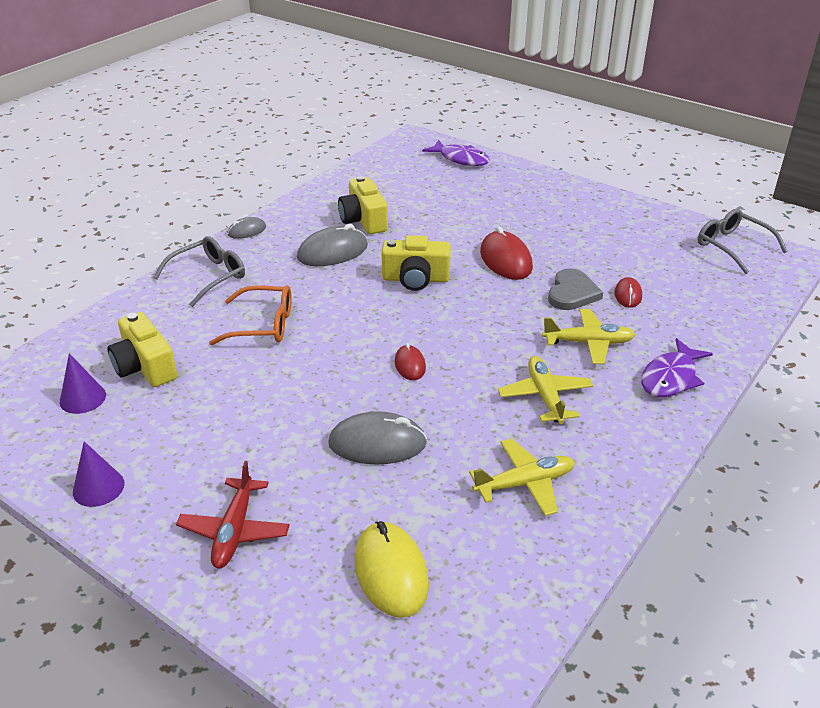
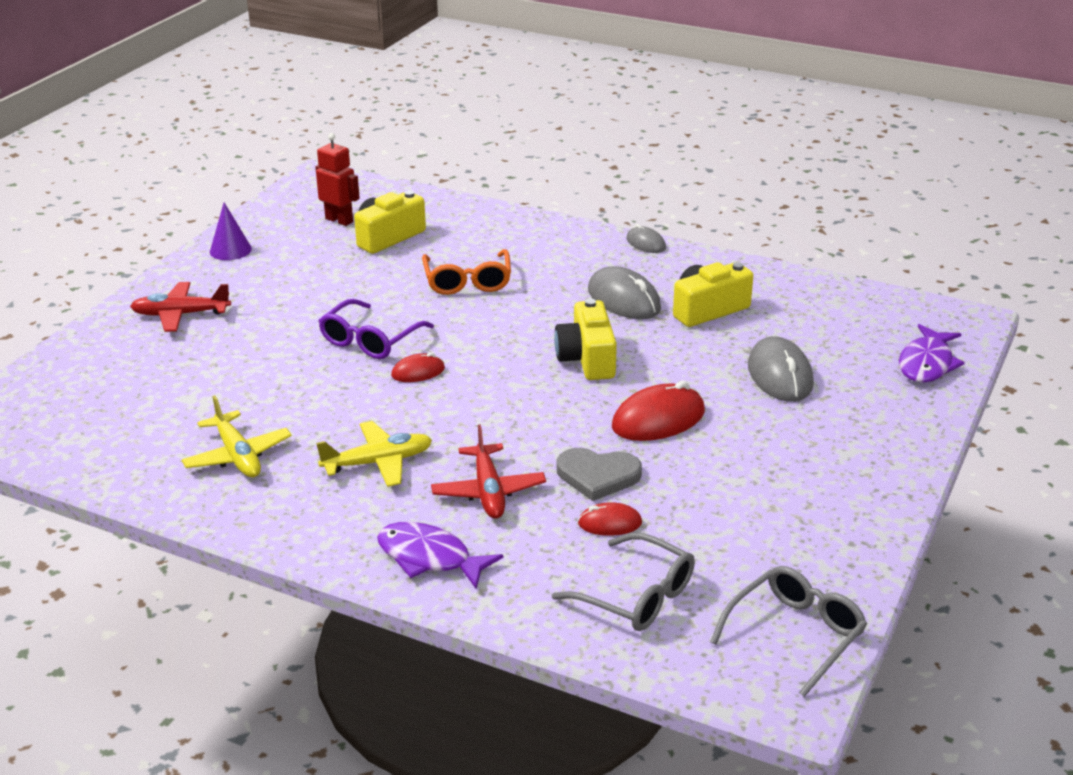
camera: 80 degrees right, 5 degrees down
purple cone [60,353,106,414] -> red robot [315,133,360,226]
grey glasses [153,236,245,307] -> grey glasses moved to [552,533,695,631]
grey mouse [328,411,427,464] -> grey mouse moved to [748,336,814,402]
yellow mouse [355,521,429,618] -> none
yellow plane [542,309,635,364] -> red plane [431,424,546,519]
none -> purple glasses [319,299,434,359]

